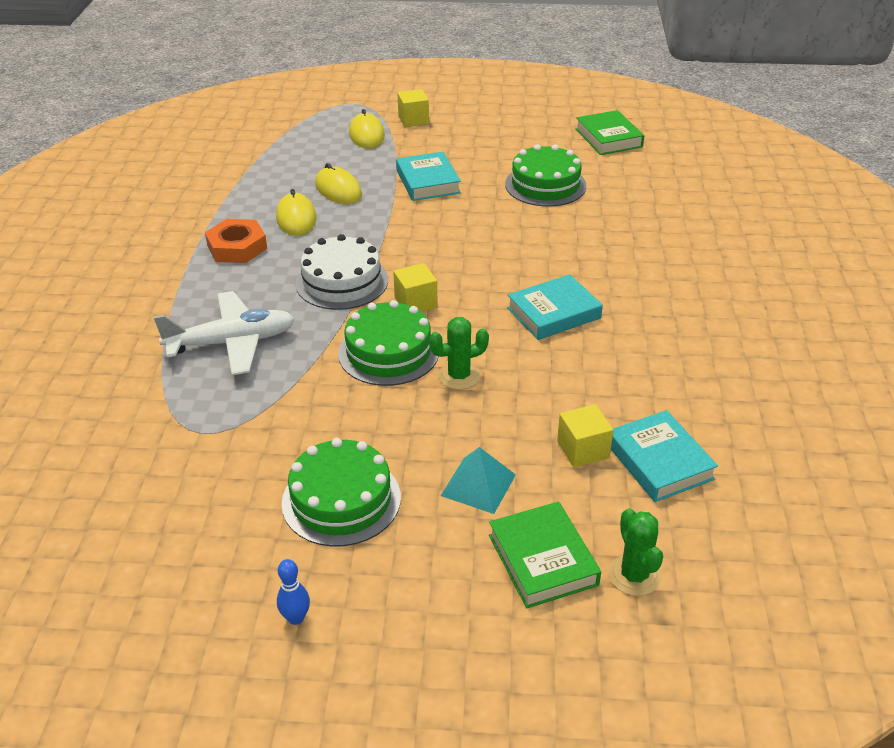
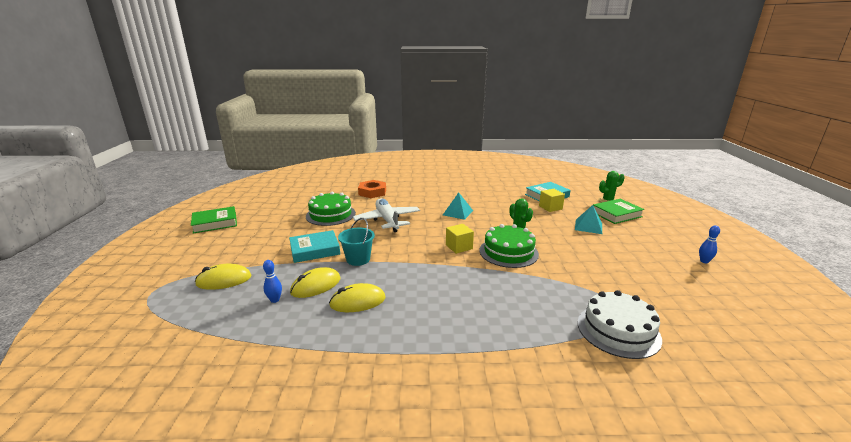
camera: 95 degrees left, 15 degrees down
white plane [154,291,295,375] -> white plane moved to [353,198,420,232]
orange nut [205,219,267,263] -> orange nut moved to [358,180,386,198]
green cake [282,438,401,547] -> none
white cake [295,234,388,310] -> white cake moved to [578,290,662,359]
yellow cube [397,89,429,127] -> none
turquoise book [507,274,603,340] -> turquoise pyramid [443,192,473,220]
green book [575,110,644,155] -> green book moved to [191,206,237,234]
none -> blue bowling pin [263,260,282,303]
none -> turquoise bucket [338,218,375,266]

